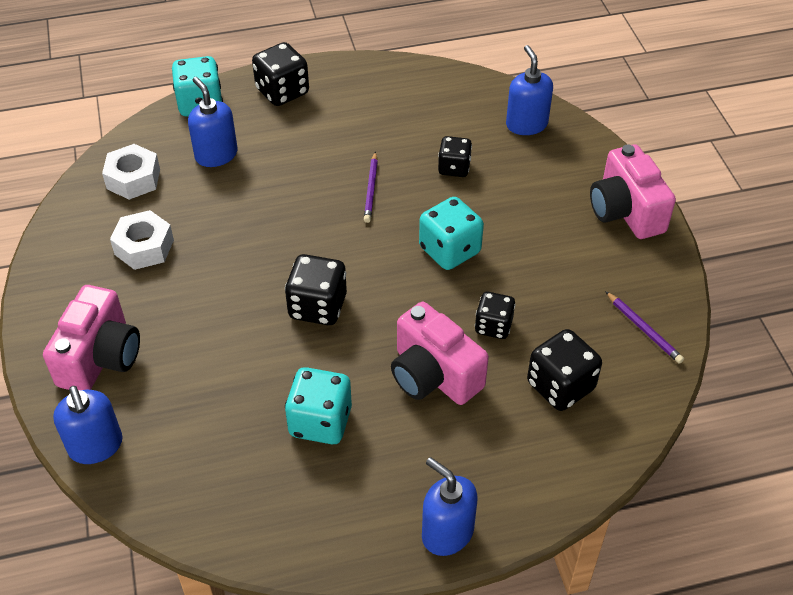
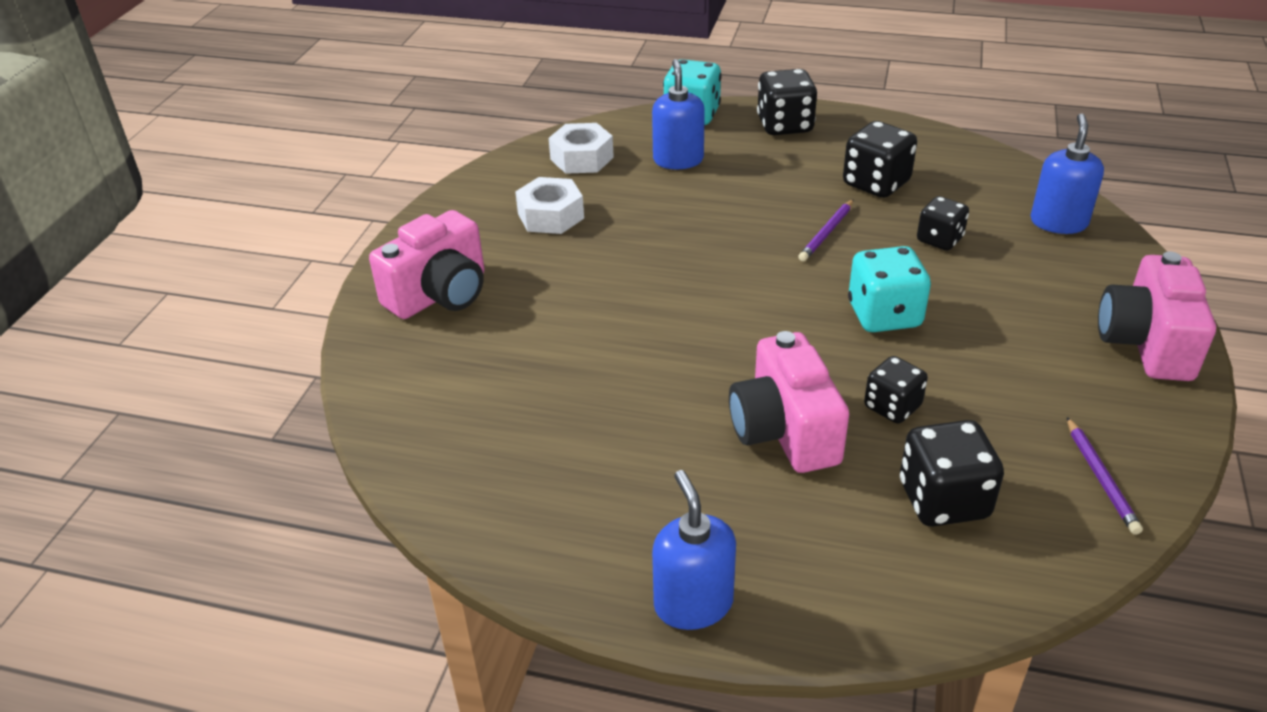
camera: 30 degrees right, 10 degrees down
blue soap dispenser [53,386,122,464] -> none
black dice [285,254,347,325] -> black dice moved to [843,121,917,198]
turquoise dice [285,367,352,444] -> none

